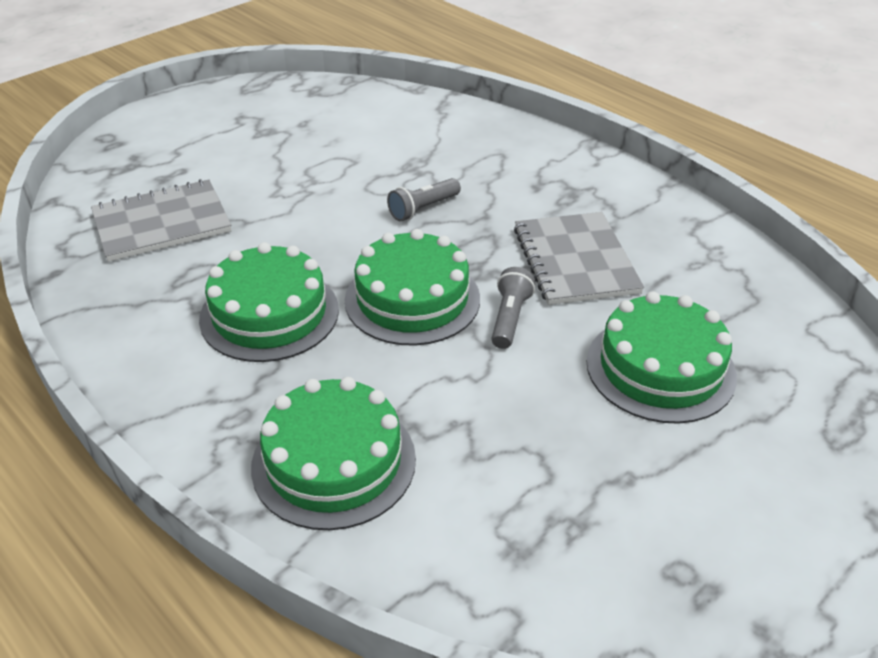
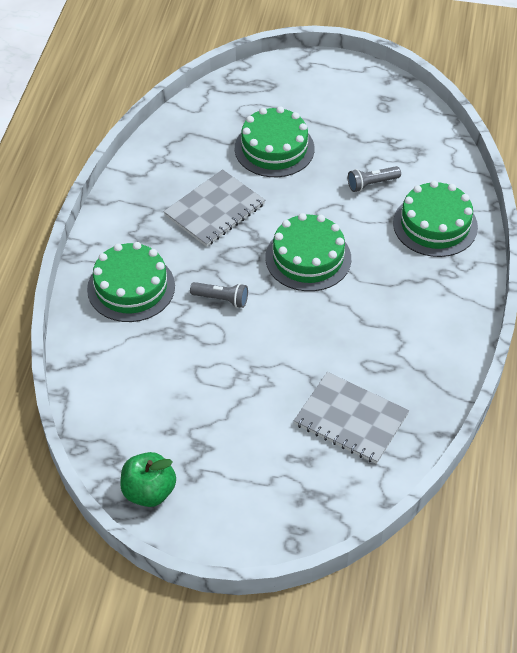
camera: 125 degrees left, 10 degrees up
green cake [199,242,339,362] -> green cake moved to [87,242,175,322]
grey flashlight [491,267,535,349] -> grey flashlight moved to [348,166,401,192]
none -> green apple [120,452,176,507]

